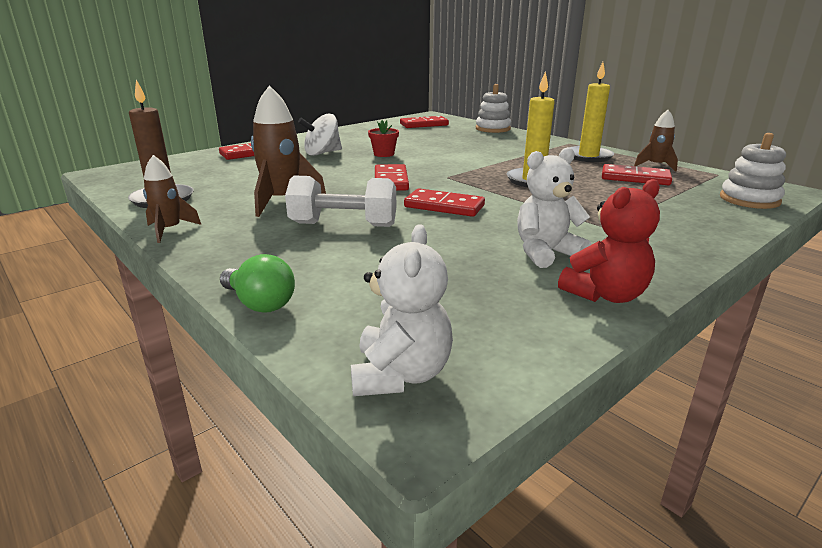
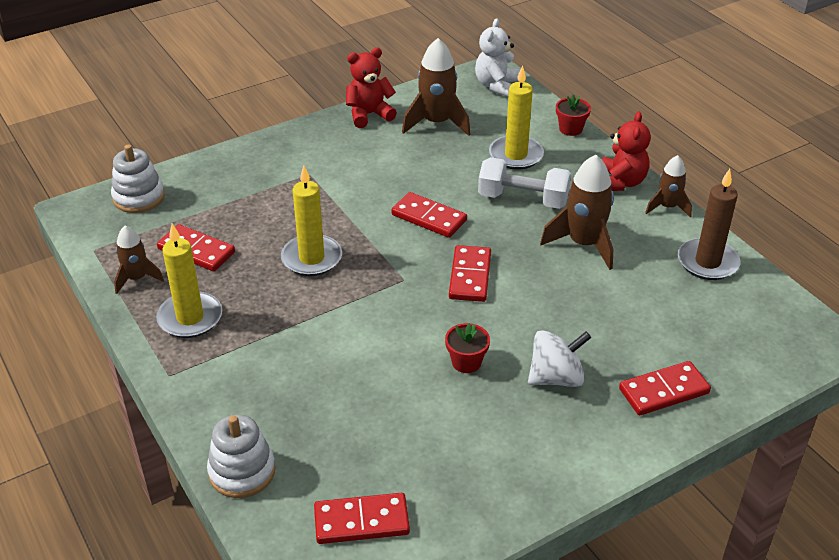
camera: 170 degrees left, 15 degrees up
green light bulb [220,254,295,313] -> red flower pot [556,94,591,136]
white teddy bear [517,147,591,268] -> none
none -> brown rocket [402,38,471,136]
none -> yellow candle [489,65,544,170]
none -> red teddy bear [602,111,651,191]

